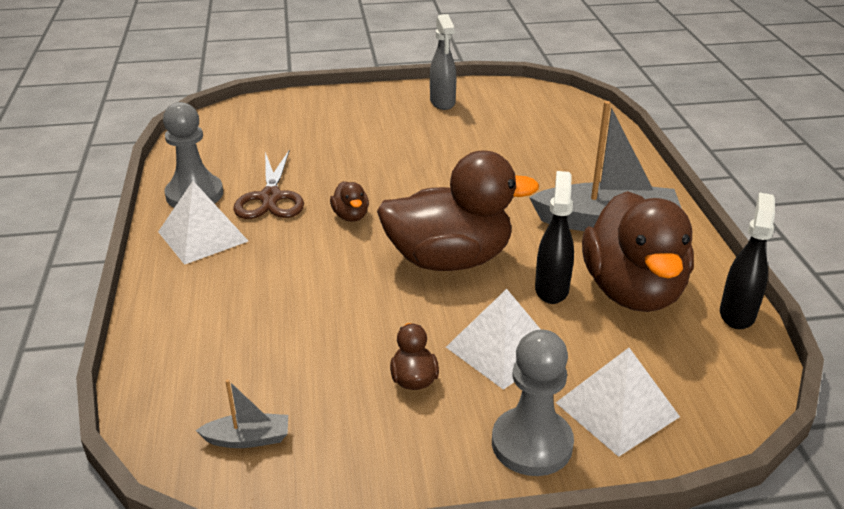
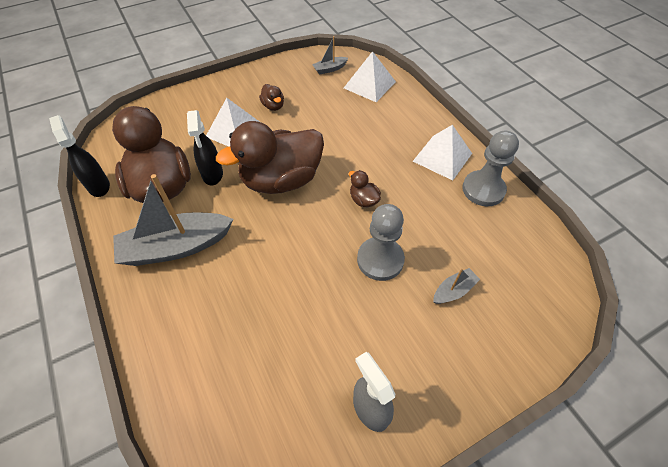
camera: 160 degrees right, 20 degrees up
brown scissors [233,150,304,219] -> none
grey pawn [492,330,574,476] -> grey pawn moved to [357,204,405,281]
white pyramid [556,348,680,457] -> white pyramid moved to [344,51,396,102]
black spray bottle [720,192,775,329] -> black spray bottle turned 150 degrees clockwise [49,115,110,197]
none -> grey boat [433,268,480,304]

